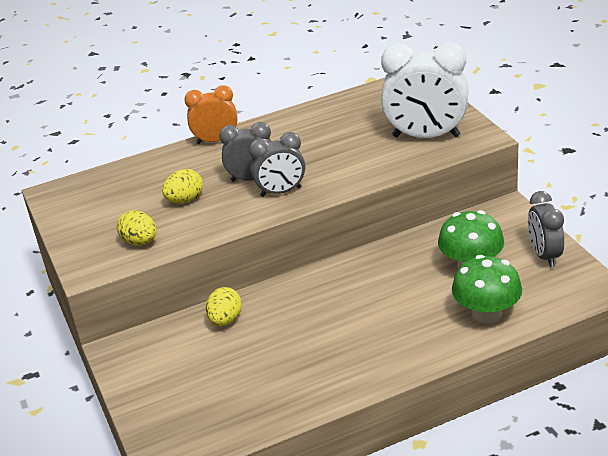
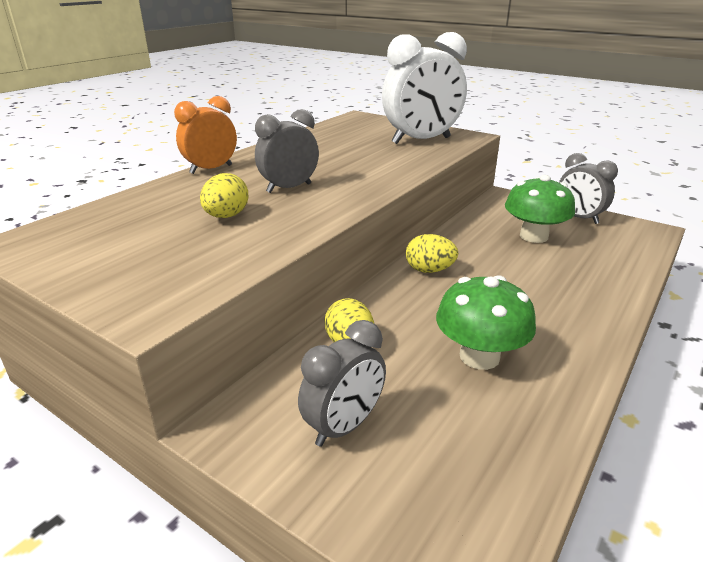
camera: 35 degrees left, 5 degrees down
yellow egg [117,210,157,246] -> yellow egg moved to [406,234,458,273]
grey clock [249,132,305,197] -> grey clock moved to [298,320,386,447]
green mushroom [452,255,522,323] -> green mushroom moved to [436,275,536,370]

